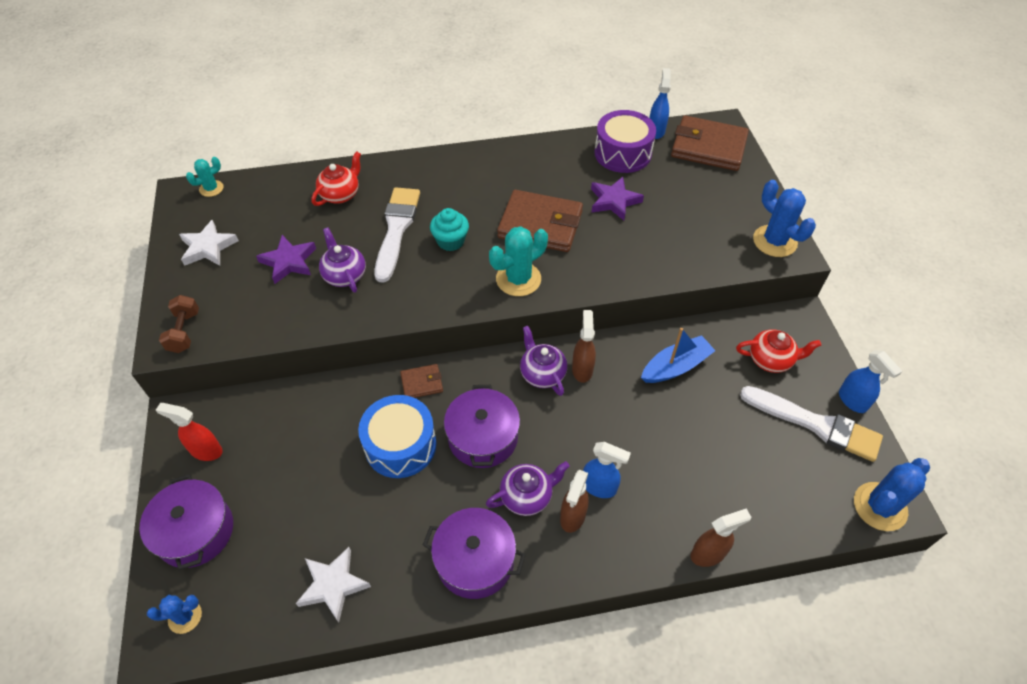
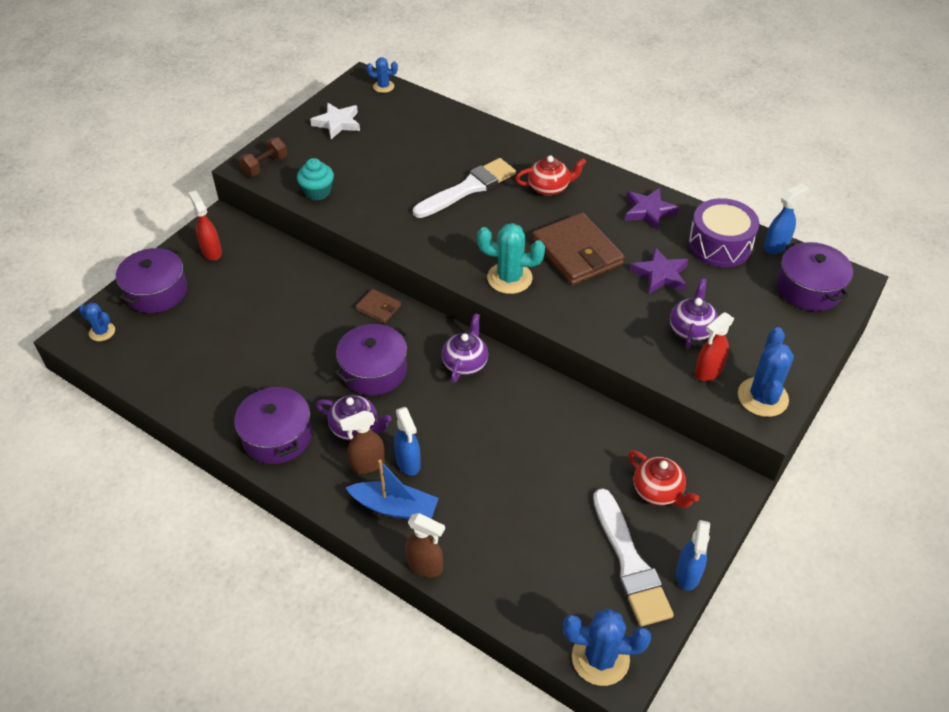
camera: 45 degrees right, 5 degrees down
turquoise cactus [186,157,223,197] -> blue cactus [367,57,398,93]
purple star [256,235,316,284] -> purple star moved to [625,188,680,230]
white star [296,547,371,623] -> none
red teapot [311,151,361,206] -> red teapot moved to [515,155,586,196]
purple teapot [319,228,366,293] -> purple teapot moved to [670,278,718,349]
blue drum [358,395,436,478] -> none
turquoise cupcake [430,208,469,251] -> turquoise cupcake moved to [297,158,334,201]
brown spray bottle [572,310,596,383] -> none
blue boat [641,328,715,383] -> blue boat moved to [346,460,439,520]
brown wallet [671,115,749,171] -> purple pot [777,241,853,311]
none -> red spray bottle [695,312,735,381]

